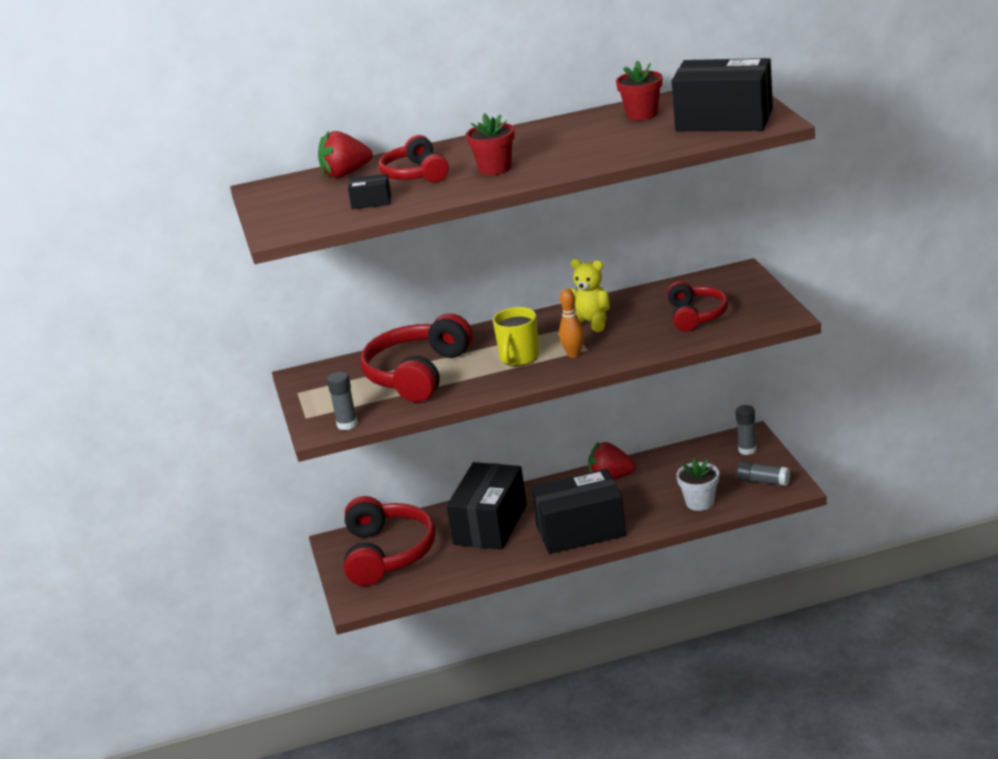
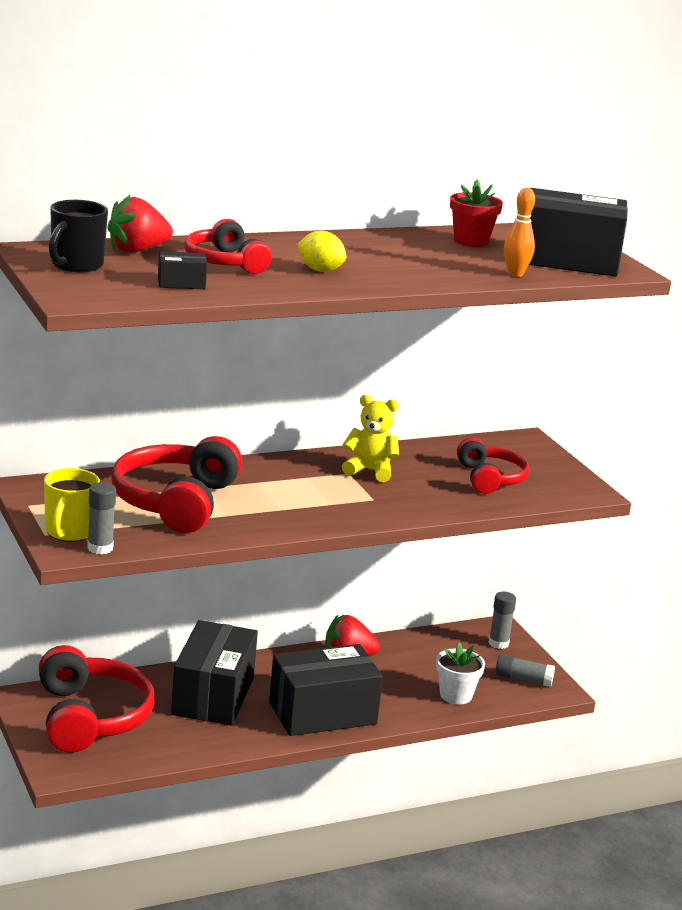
camera: 15 degrees left, 5 degrees down
red flower pot [466,113,515,175] -> yellow lemon [298,231,346,272]
yellow mug [493,307,539,366] -> yellow mug moved to [44,468,100,542]
orange bowling pin [559,289,584,358] -> orange bowling pin moved to [504,188,535,277]
none -> black mug [49,200,108,273]

